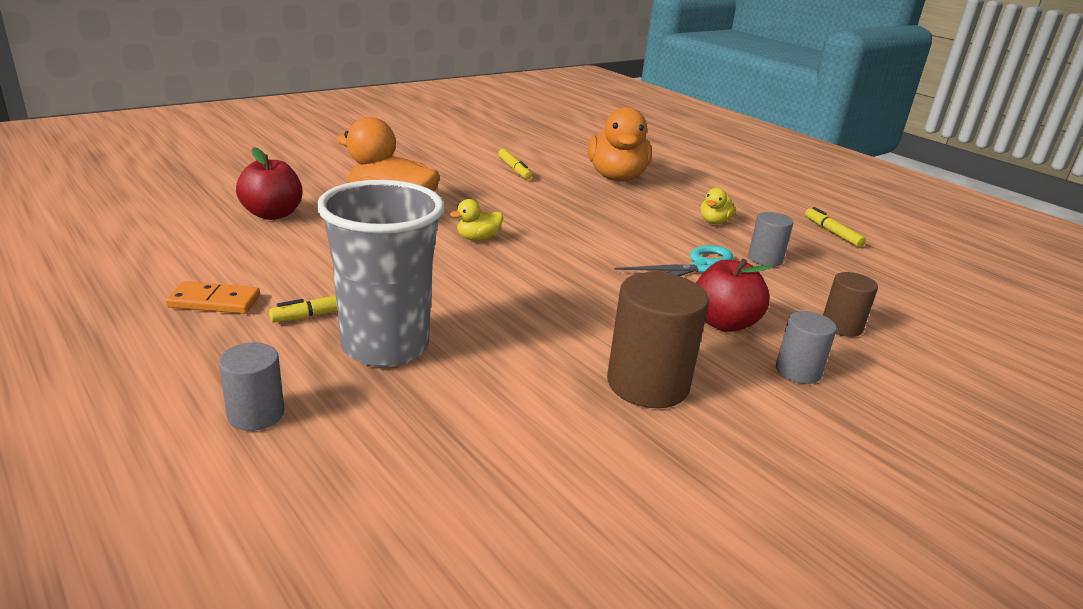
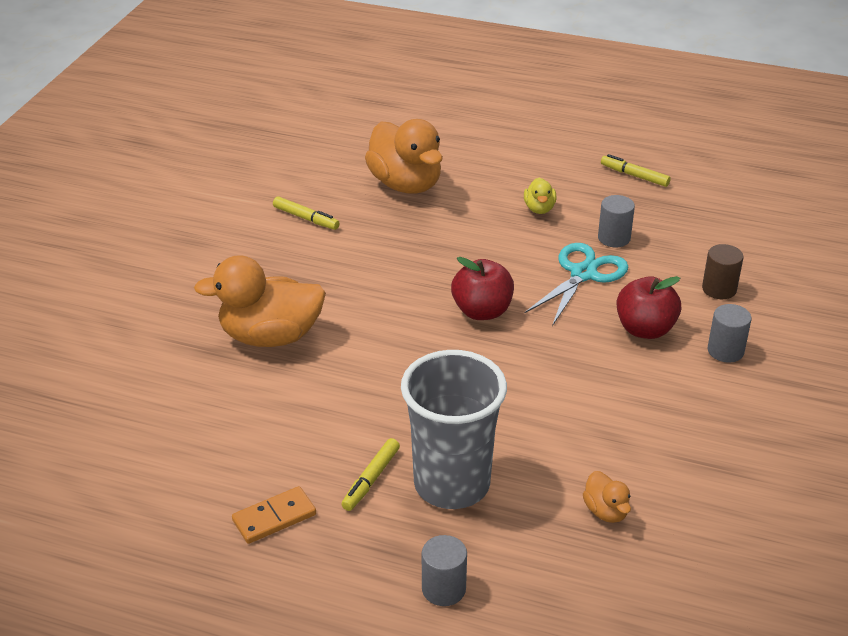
camera: 30 degrees left, 10 degrees up
red apple [236,147,303,220] -> red apple moved to [451,257,514,320]
yellow duck [450,199,503,241] -> none
brown cylinder [607,272,709,408] -> none
none -> orange duck [583,471,631,523]

